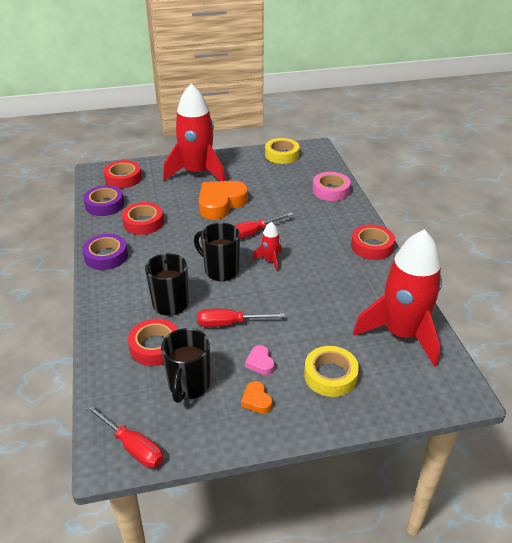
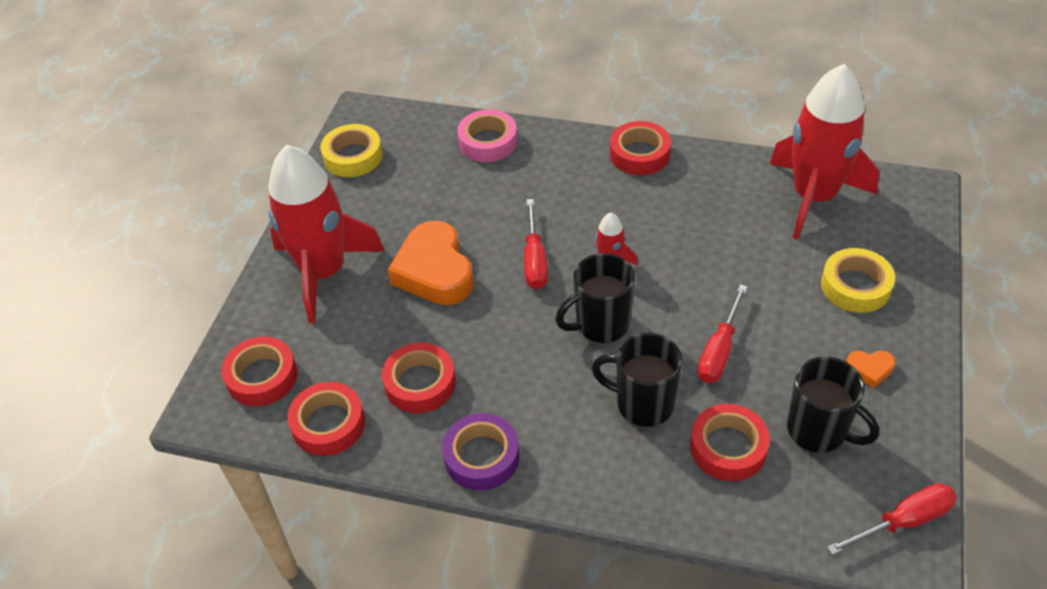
camera: 60 degrees left, 10 degrees up
purple tape [83,185,124,216] -> red tape [288,382,365,456]
pink heart [245,345,275,375] -> none

